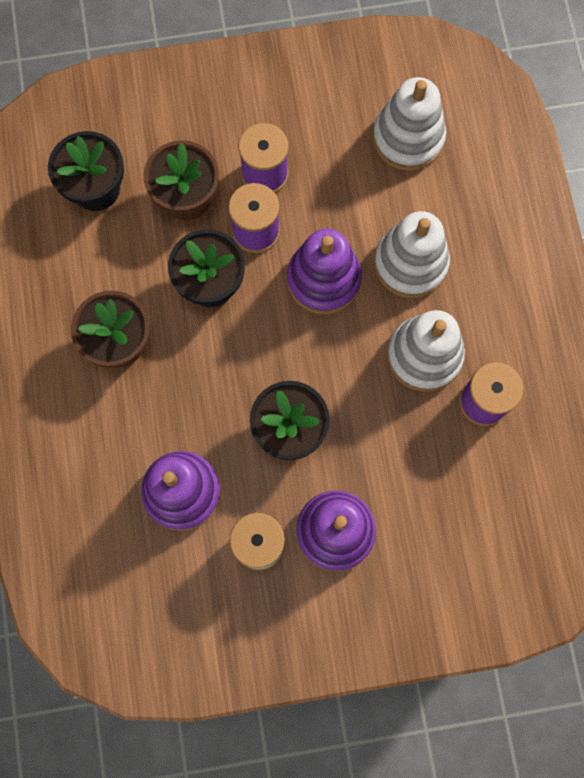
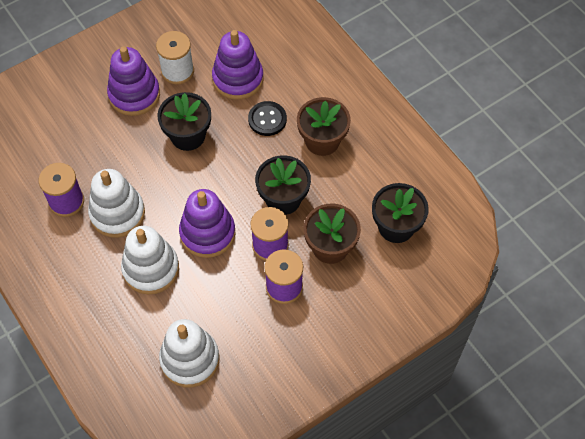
camera: 155 degrees right, 15 degrees down
none -> black button [248,101,287,136]

